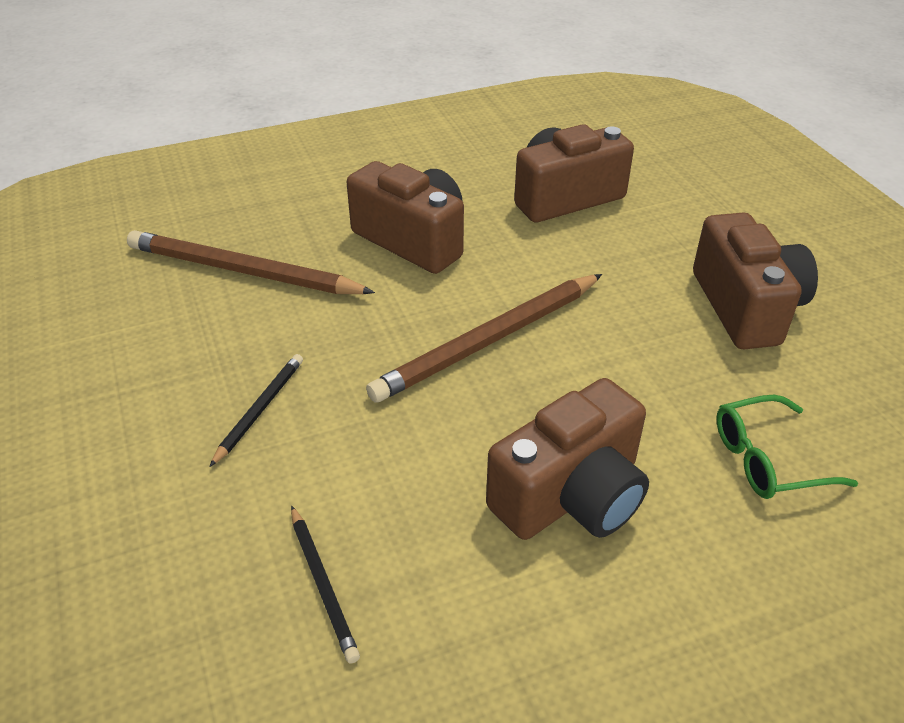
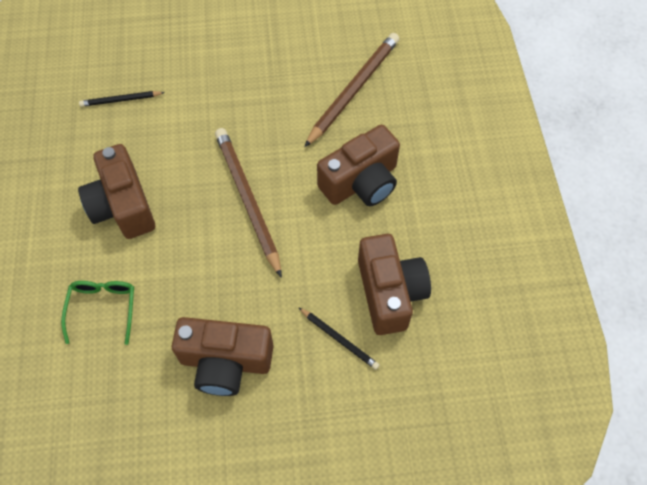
camera: 105 degrees right, 20 degrees up
black pencil [209,354,303,467] -> black pencil moved to [298,307,380,370]

